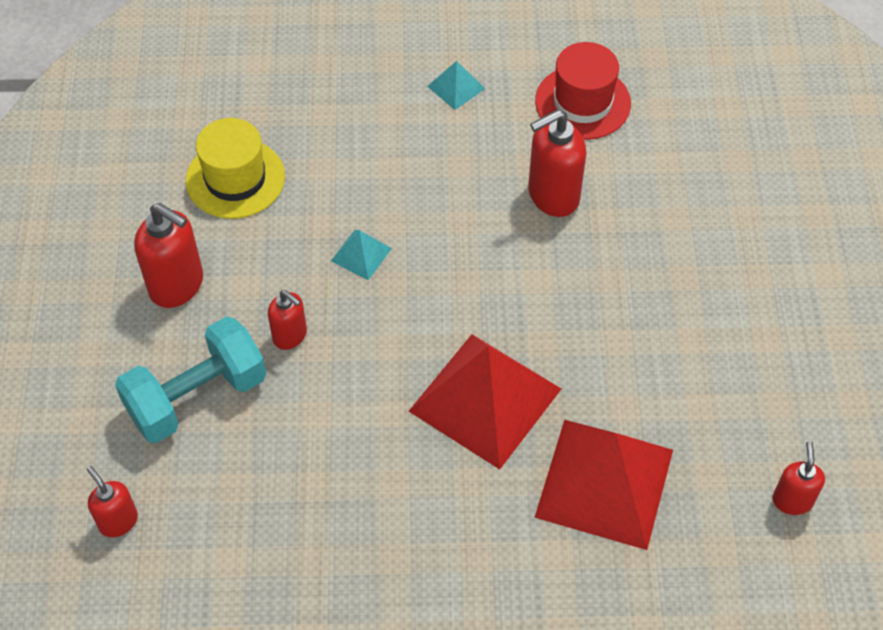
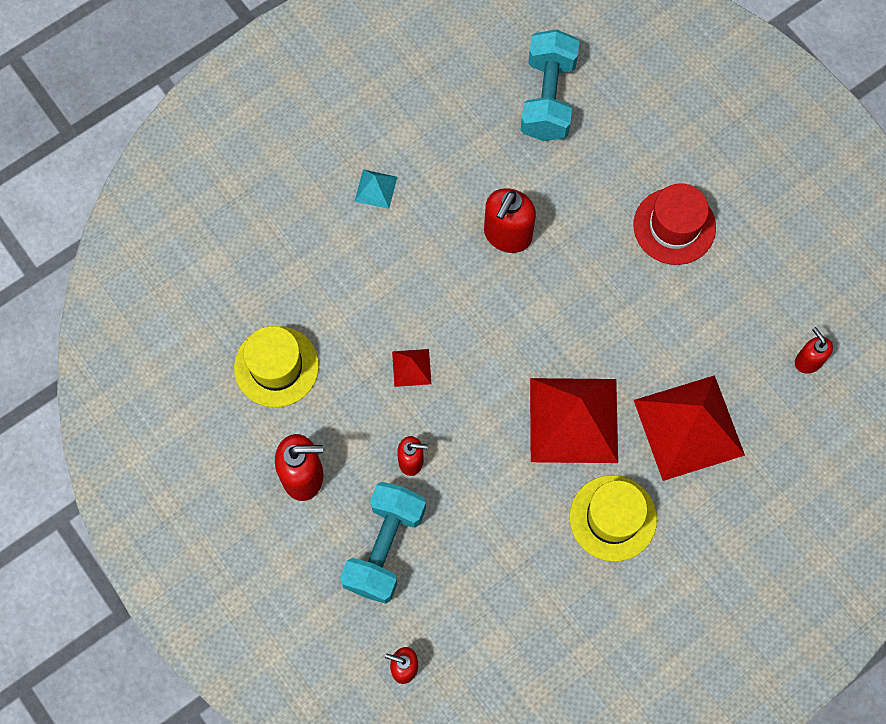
camera: 35 degrees left, 15 degrees up
turquoise pyramid [331,230,392,280] -> red pyramid [392,349,431,387]
red hat [535,42,631,140] -> red hat moved to [634,183,716,265]
none -> turquoise dumbbell [520,29,579,141]
none -> yellow hat [569,475,657,562]

